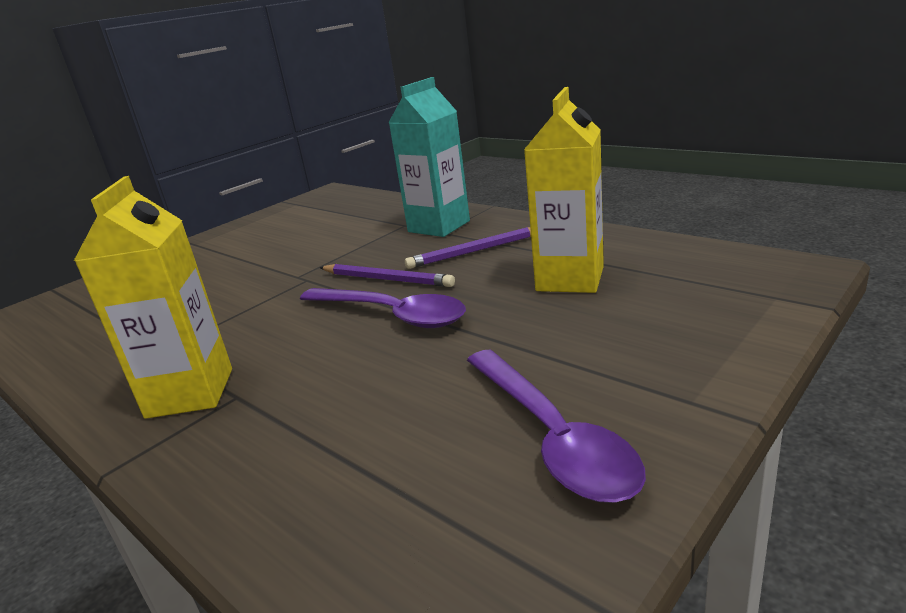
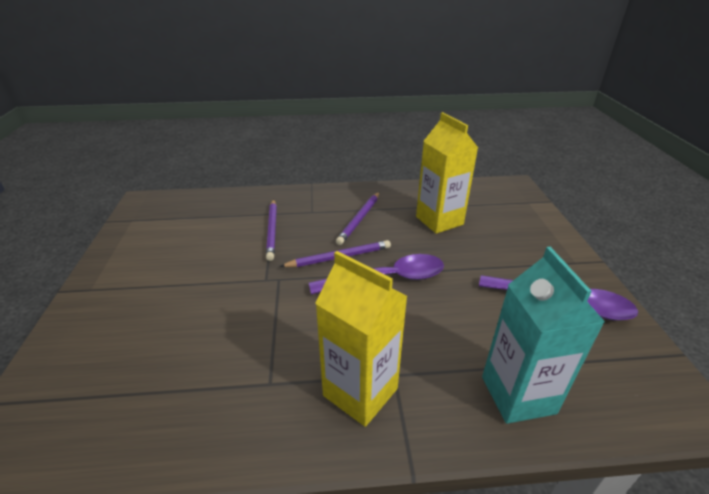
camera: 50 degrees left, 10 degrees up
turquoise carton [388,77,470,237] -> turquoise carton moved to [482,247,605,424]
none -> purple pencil [266,199,277,261]

